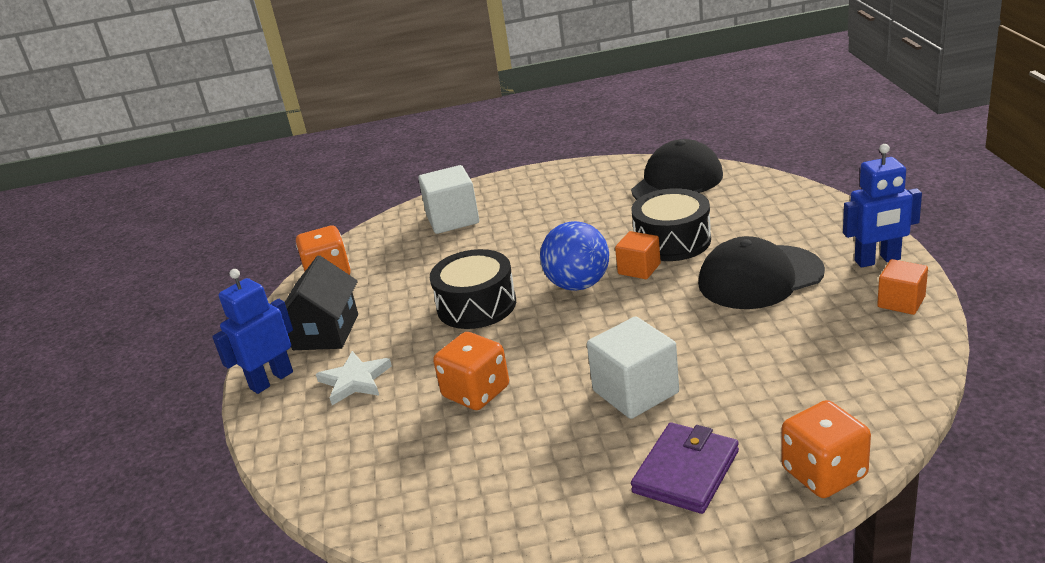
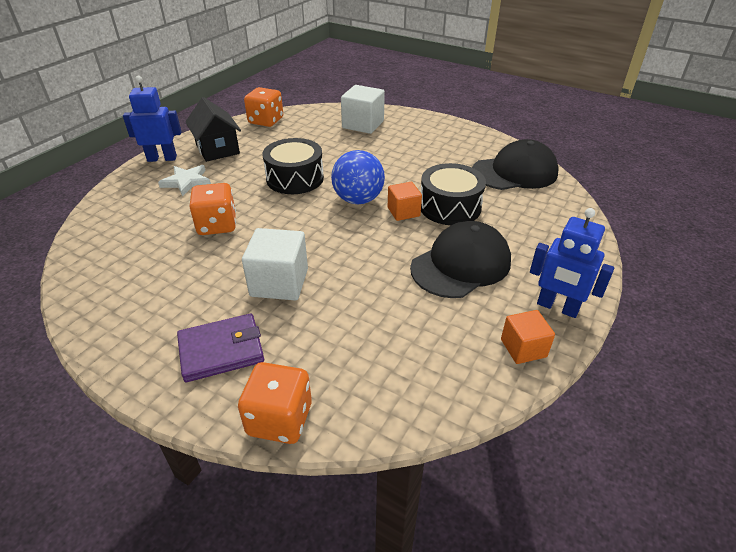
camera: 35 degrees right, 10 degrees up
black house [285,256,358,350] -> black house turned 75 degrees counterclockwise [185,97,241,162]
black cap [698,236,825,309] -> black cap turned 120 degrees clockwise [410,221,511,298]

